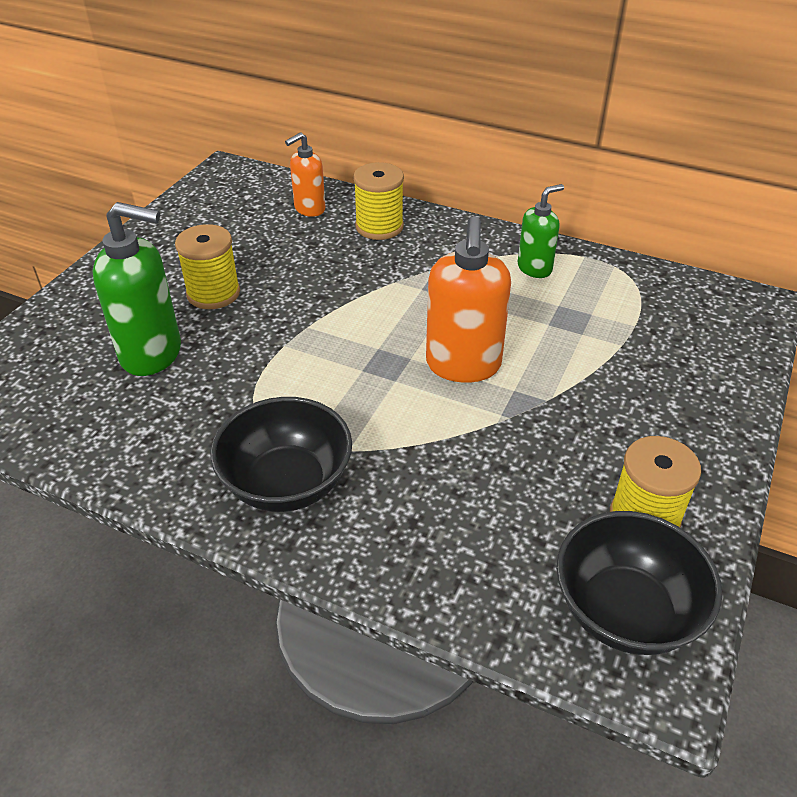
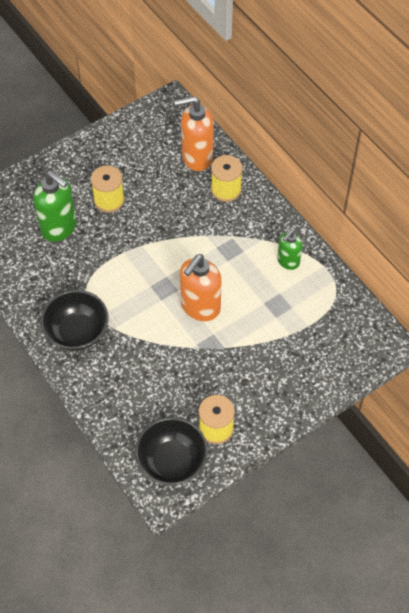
camera: 30 degrees right, 15 degrees up
orange soap dispenser [285,132,325,217] -> orange soap dispenser [174,96,214,171], size x1.70
green soap dispenser [518,184,564,278] -> green soap dispenser turned 135 degrees clockwise [277,230,302,270]

